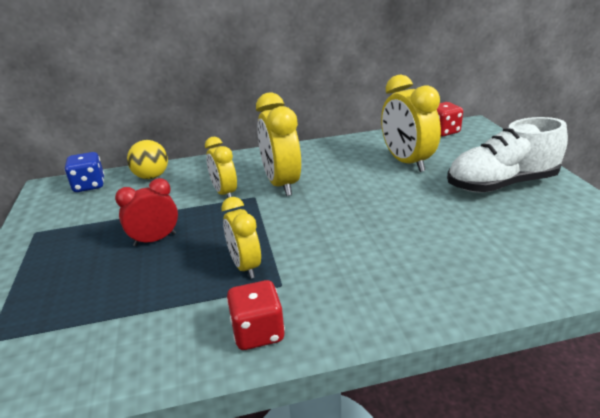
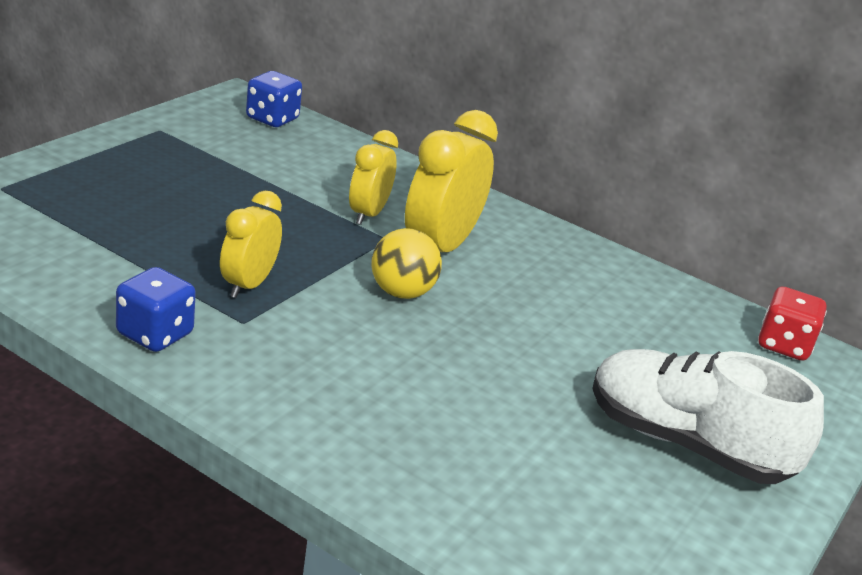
camera: 40 degrees right, 0 degrees up
red clock [115,178,178,246] -> none
yellow ball [127,140,168,179] -> yellow ball moved to [371,228,442,299]
red dice [227,280,285,350] -> blue dice [116,267,196,352]
yellow clock [381,74,441,172] -> none

